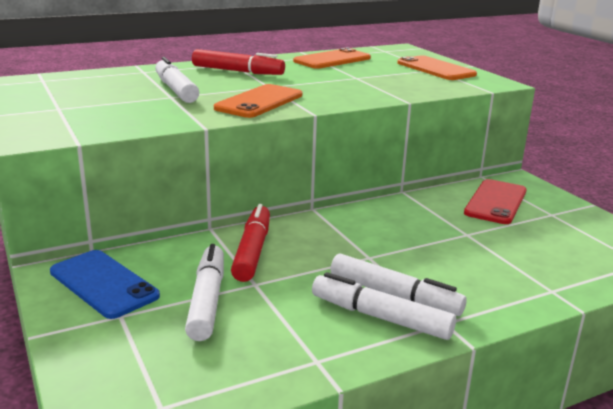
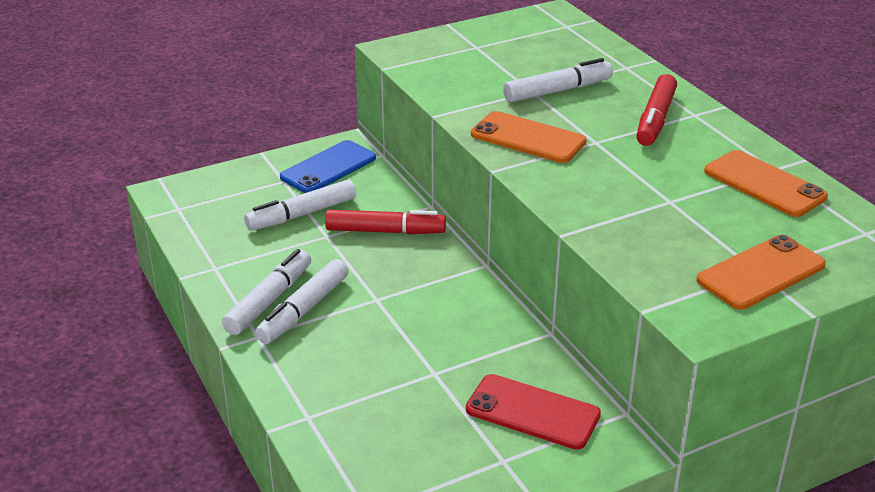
camera: 90 degrees right, 10 degrees up
white marker [185,244,224,341] -> white marker turned 150 degrees clockwise [244,180,356,231]

